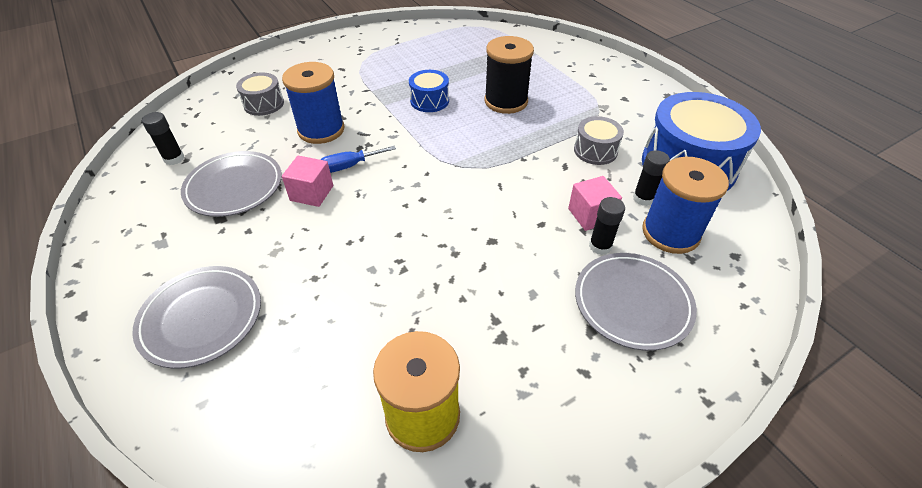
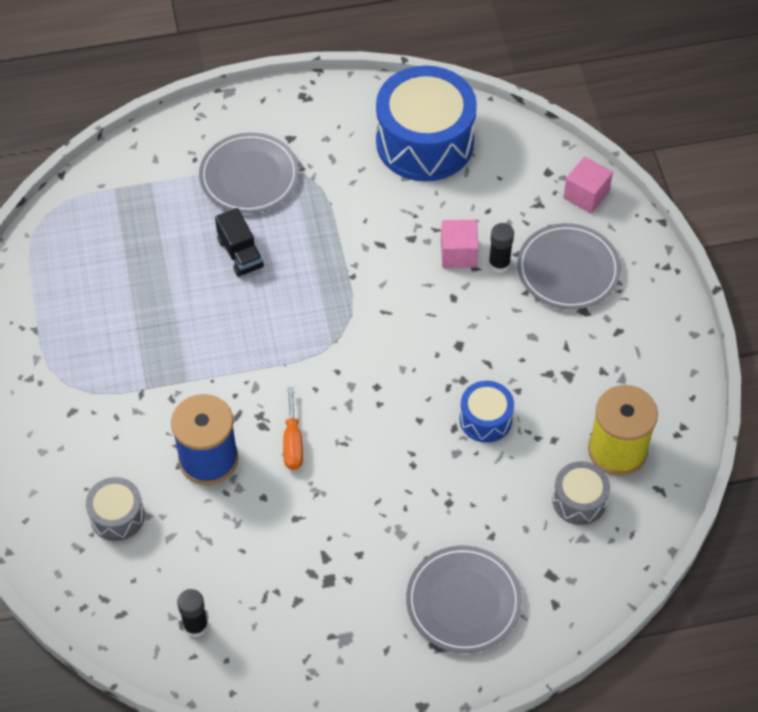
camera: 70 degrees left, 10 degrees up
grey plate [181,151,282,217] -> grey plate moved to [199,133,299,213]
pink cube [282,156,333,207] -> pink cube moved to [563,156,613,214]
blue screwdriver [321,146,396,173] -> orange screwdriver [283,387,303,470]
blue drum [409,70,449,112] -> blue drum moved to [459,381,514,443]
black spool [485,36,534,114] -> black truck [215,208,264,277]
grey drum [574,116,624,165] -> grey drum moved to [552,461,610,525]
black glue stick [633,150,670,206] -> none
blue spool [642,157,729,254] -> none

